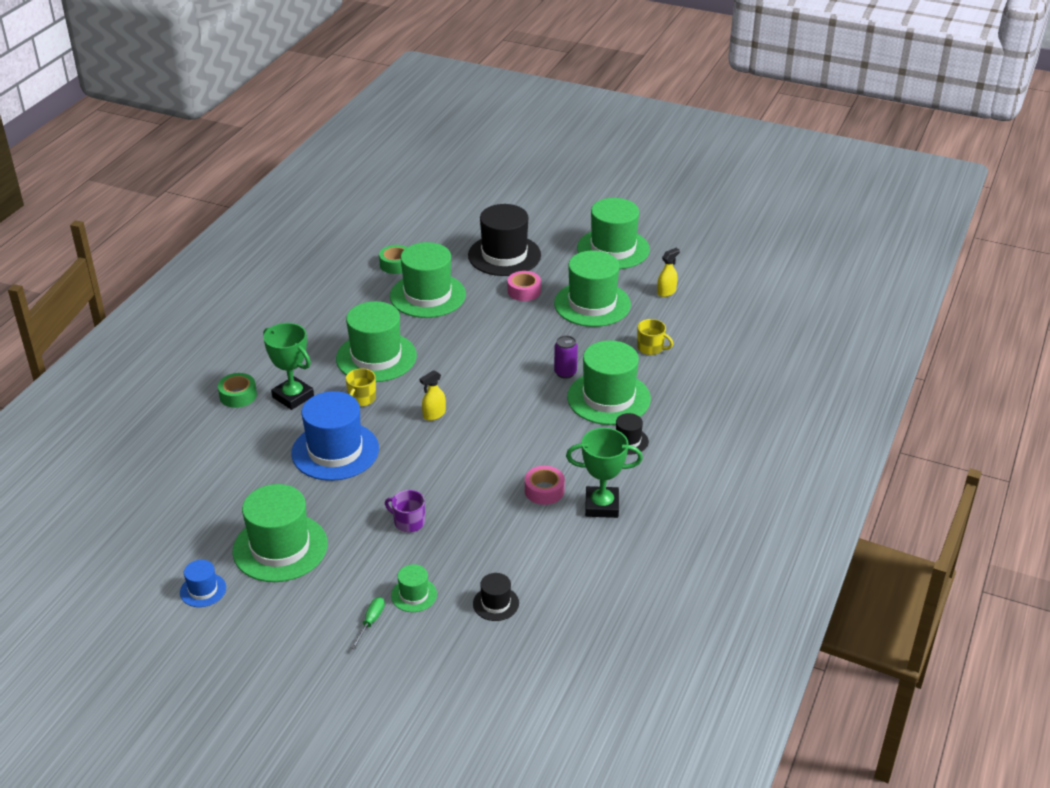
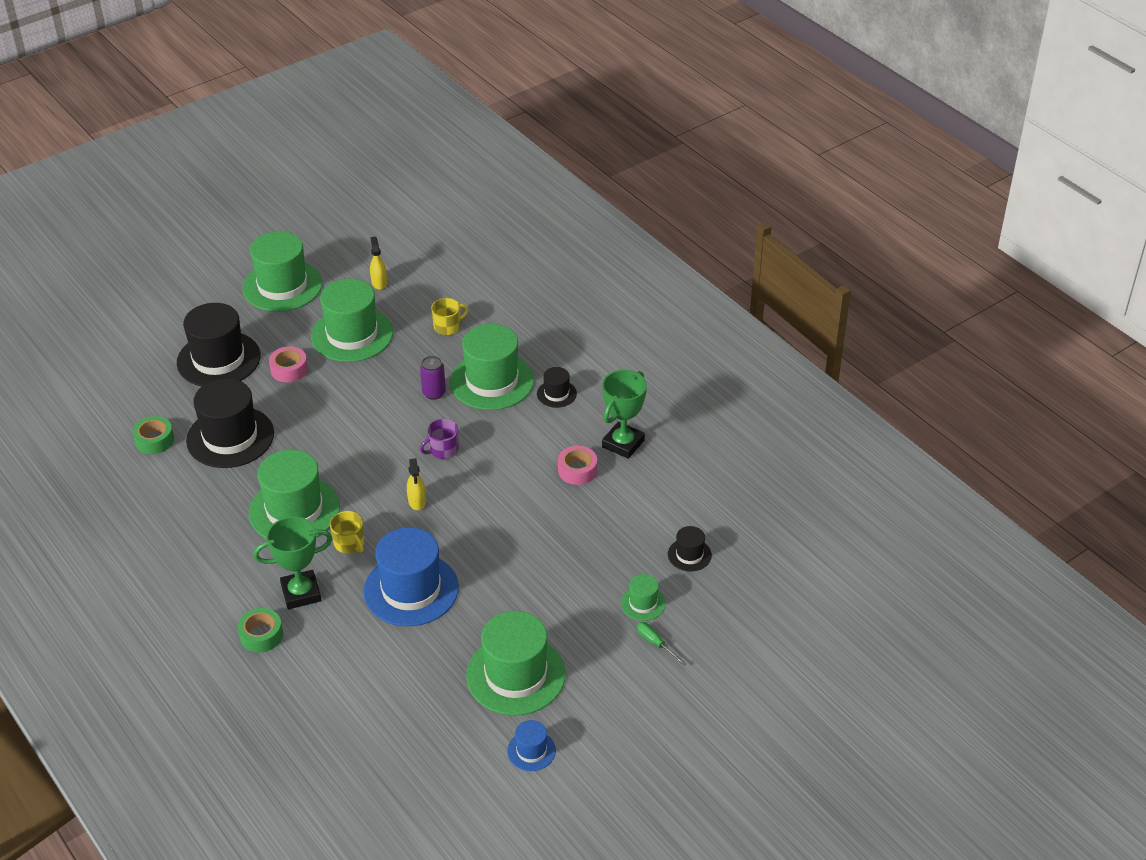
camera: 60 degrees left, 5 degrees up
purple mug [385,490,425,532] -> purple mug moved to [420,419,458,459]
green hat [390,242,466,318] -> black hat [186,378,274,468]

